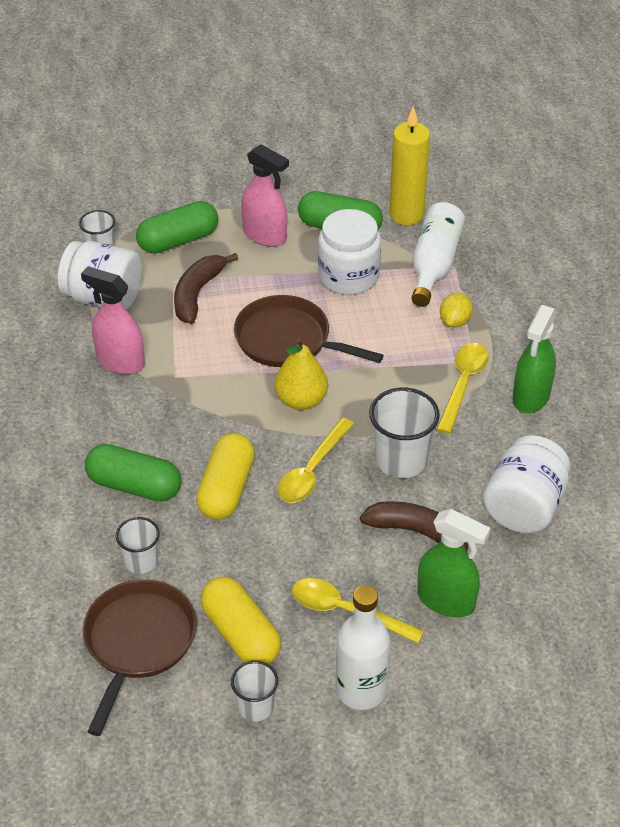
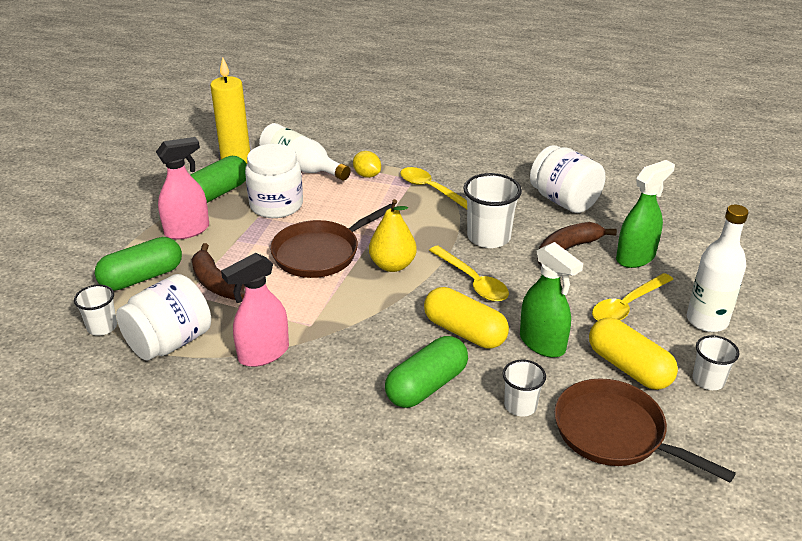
camera: 65 degrees left, 10 degrees down
green capsule [136,201,218,254] -> green capsule turned 60 degrees clockwise [95,237,182,291]
yellow capsule [201,577,281,664] -> yellow capsule turned 60 degrees clockwise [589,318,678,390]
green spray bottle [513,305,557,413] -> green spray bottle moved to [520,242,583,358]

